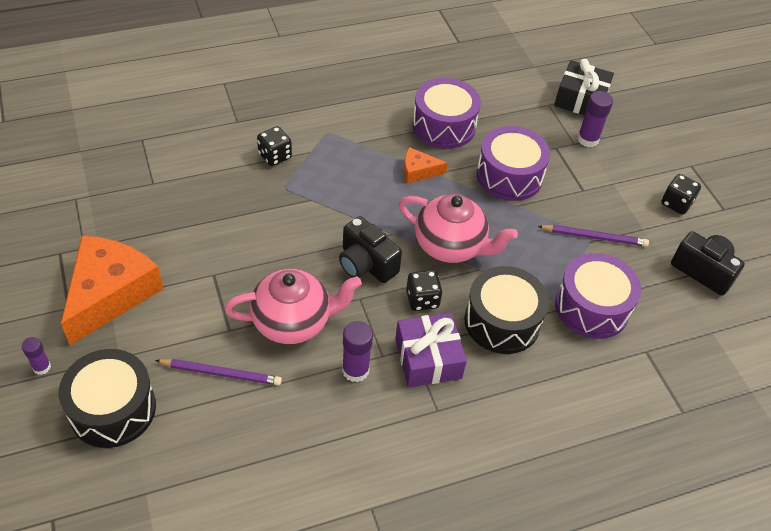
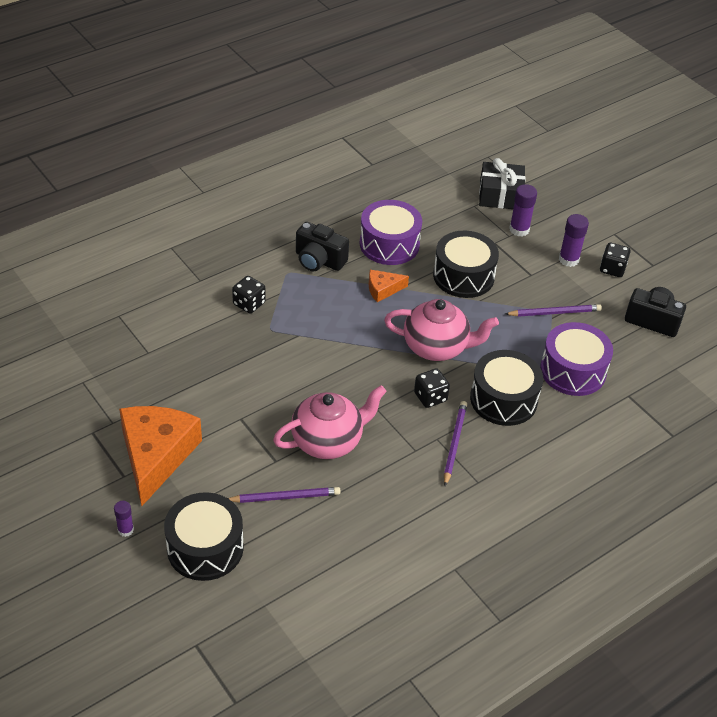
camera: 15 degrees left, 5 degrees down
black camera [339,216,402,283] -> black camera moved to [296,222,349,271]
purple glue stick [342,321,373,382] -> purple glue stick moved to [559,214,589,267]
purple gift [395,313,467,387] -> purple pencil [444,401,467,486]
purple drum [476,126,550,201] -> black drum [433,231,499,298]

